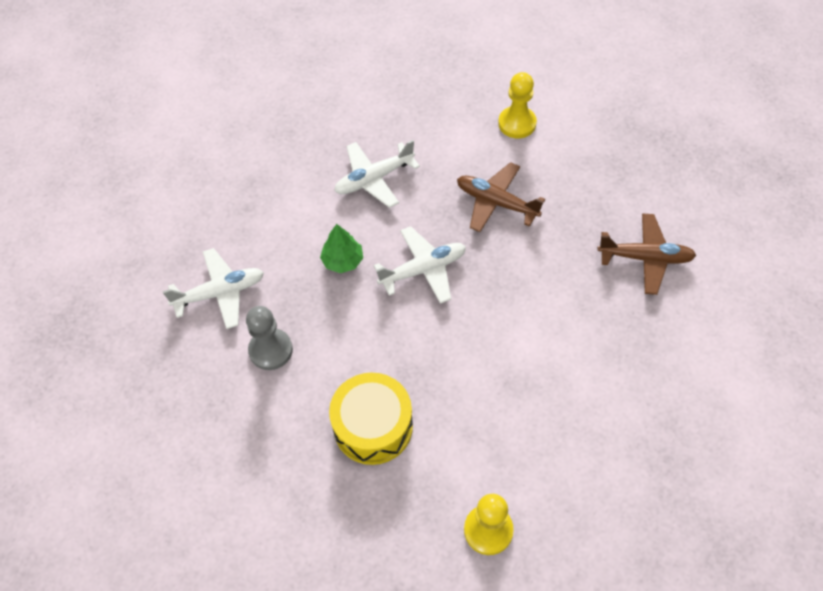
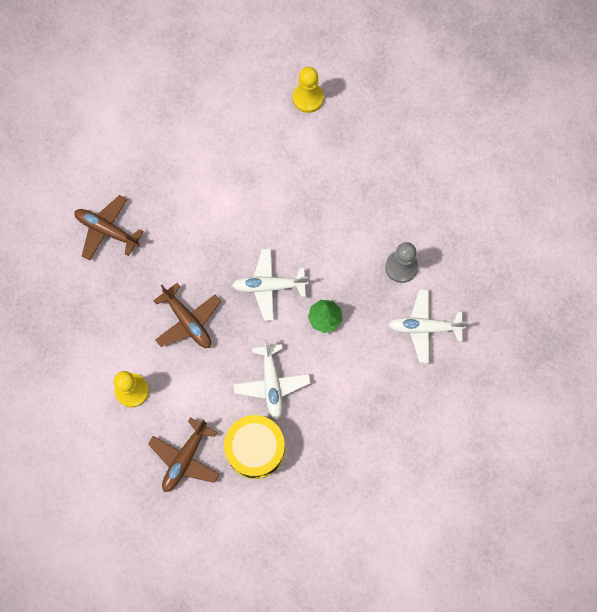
camera: 160 degrees left, 15 degrees up
yellow drum [329,373,413,465] -> yellow drum moved to [224,415,285,479]
white plane [334,140,420,208] -> white plane turned 90 degrees clockwise [233,339,311,420]
none -> brown plane [148,417,220,492]

